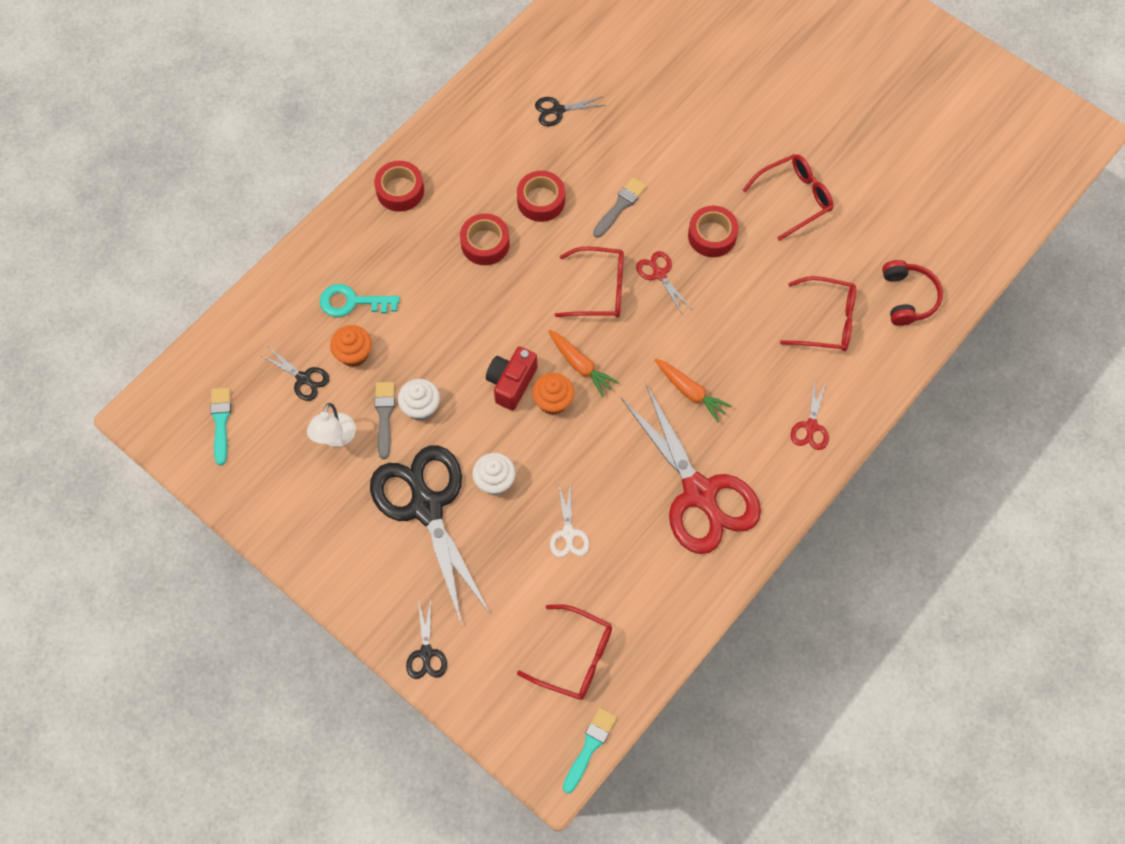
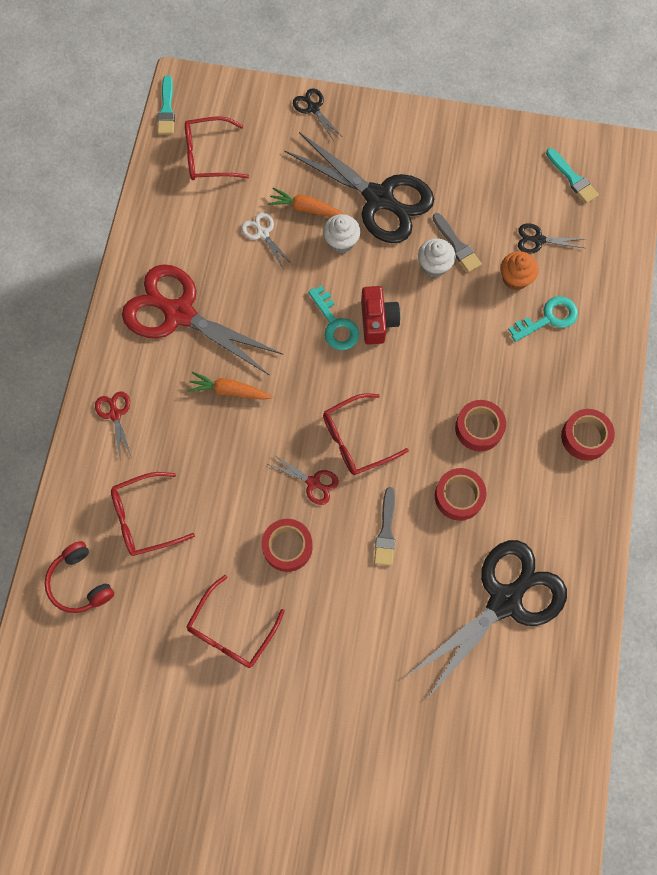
camera: 150 degrees right, 5 degrees up
white lamp [307,403,356,447] -> none
orange cupcake [532,373,574,415] -> turquoise key [308,285,359,350]
black scissors [535,97,605,126] -> black scissors [407,540,567,699], size x2.38
orange carrot [548,330,619,397] -> orange carrot moved to [267,188,344,217]

